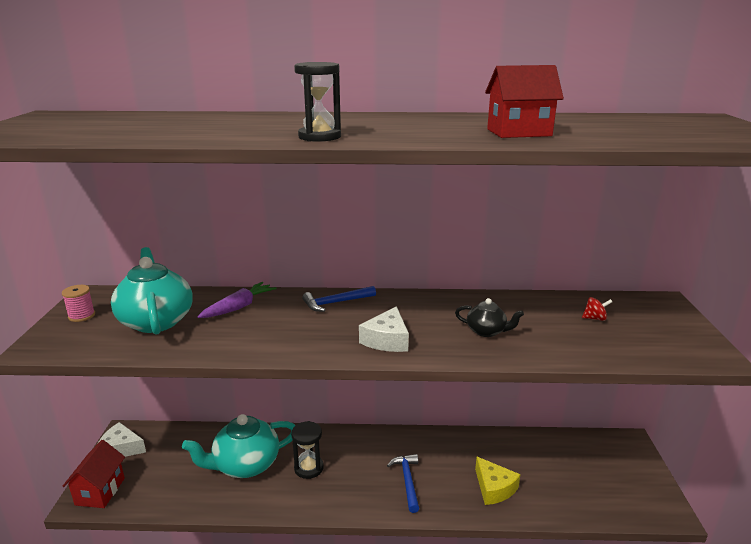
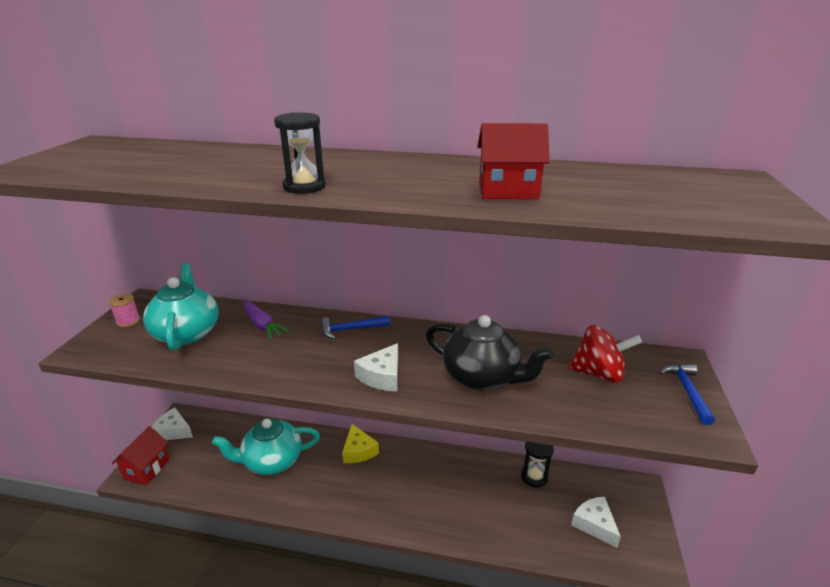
camera: 10 degrees right, 5 degrees up
purple carrot [197,282,277,318] -> purple carrot turned 90 degrees clockwise [243,301,290,340]
black hourglass [291,421,324,479] -> black hourglass moved to [521,442,554,488]
blue hammer [387,454,419,513] -> blue hammer moved to [659,364,715,425]
black teapot [455,298,524,337] -> black teapot [426,315,553,391], size x1.97
yellow cheese [475,457,521,505] -> yellow cheese moved to [342,424,379,463]
red spinning top [582,297,612,321] -> red spinning top [569,325,642,383], size x2.24
none -> white cheese [571,497,621,548]

